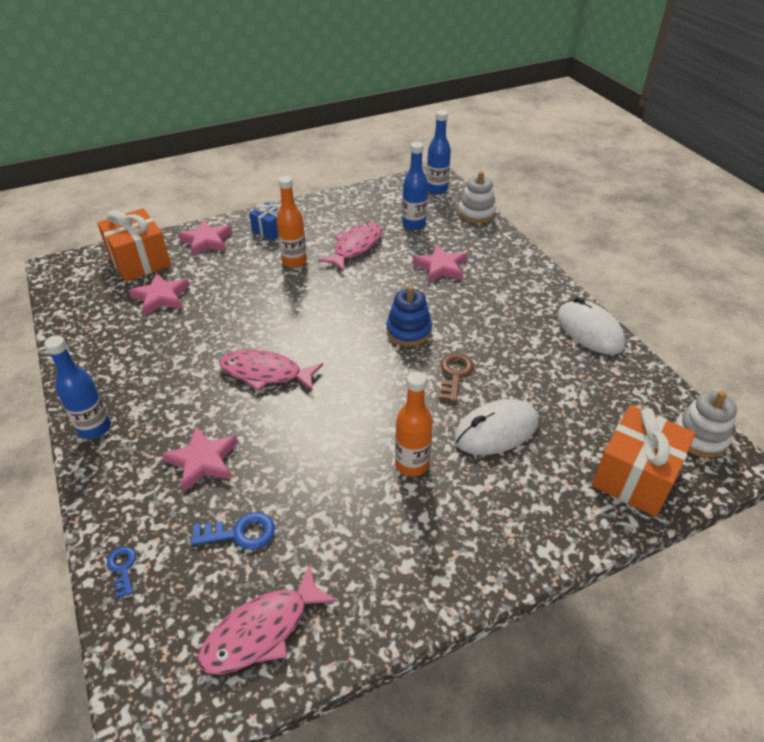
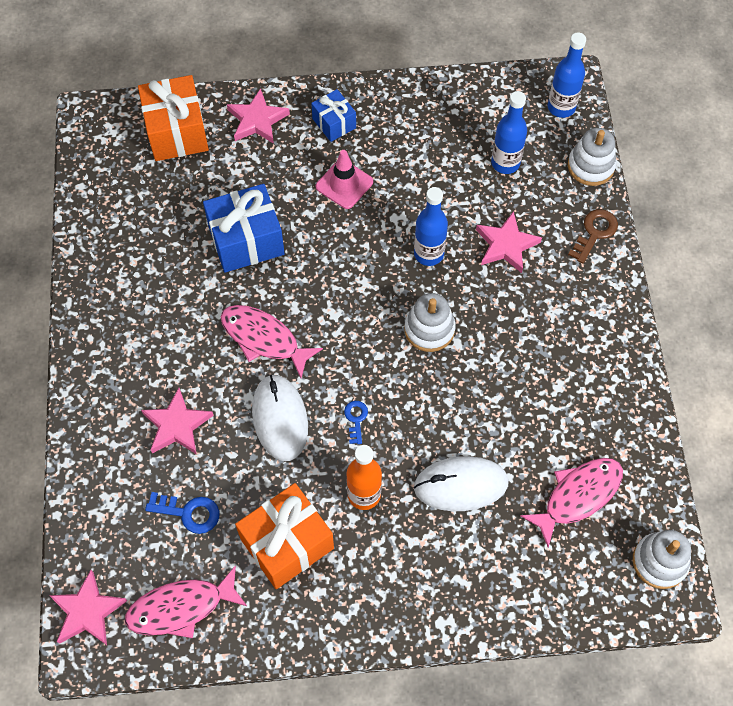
camera: 20 degrees right, 20 degrees up
blue bottle [44,335,111,439] -> blue bottle moved to [414,187,448,266]
blue key [107,547,136,598] -> blue key moved to [344,401,368,444]
pink star [129,273,190,316] -> pink star moved to [49,570,127,645]
orange bottle [277,176,307,268] -> pink traffic cone [316,150,373,209]
pink fish [318,222,382,271] -> pink fish moved to [520,458,623,548]
blue stacking toy [386,286,432,346] -> white stacking toy [404,293,456,352]
brown key [439,353,474,402] -> brown key moved to [568,209,618,263]
white mouse [557,297,626,355] -> white mouse moved to [252,375,308,461]
orange gift [592,405,696,517] -> orange gift moved to [235,483,334,589]
none -> blue gift [203,184,285,273]

